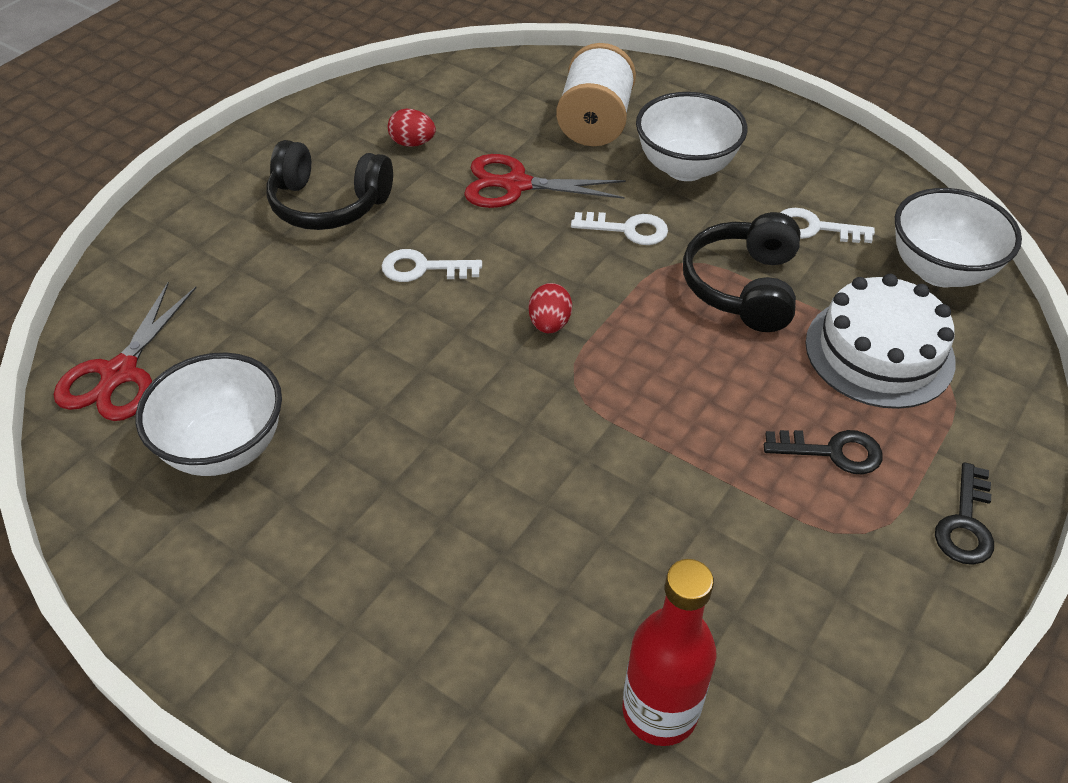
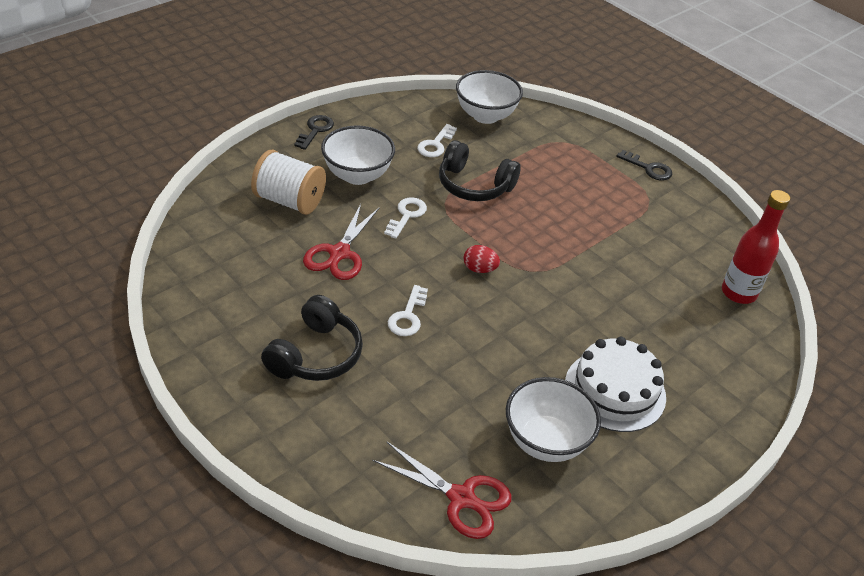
camera: 80 degrees left, 5 degrees down
red egg [388,109,436,147] -> none
black key [764,430,883,474] -> black key moved to [294,115,334,150]
white cake [805,274,956,409] -> white cake moved to [565,337,666,432]

